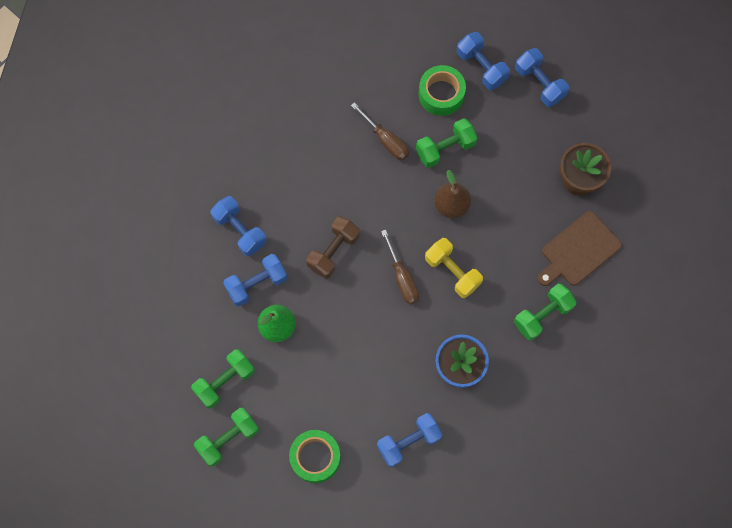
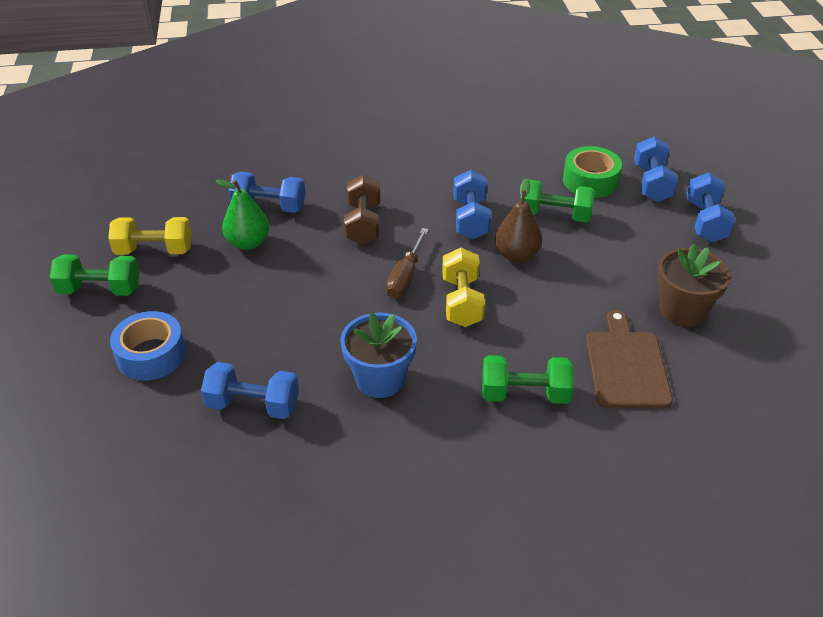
camera: 40 degrees right, 30 degrees down
green dumbbell [191,349,255,409] -> yellow dumbbell [108,217,192,255]
blue dumbbell [211,196,266,256] -> blue dumbbell moved to [453,170,491,239]
green tape [289,430,341,483] -> blue tape [110,311,186,381]
brown dumbbell [306,216,360,278] -> brown dumbbell turned 75 degrees counterclockwise [344,175,380,245]
brown screwdriver [351,102,409,161] -> none
brown cutting board [537,211,622,286] -> brown cutting board turned 90 degrees clockwise [586,310,673,409]

